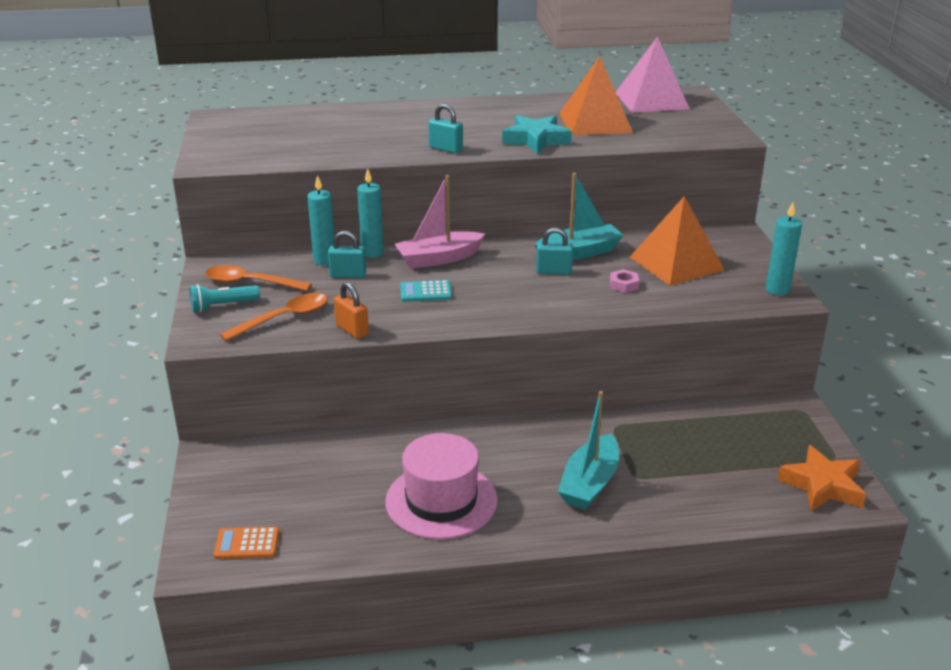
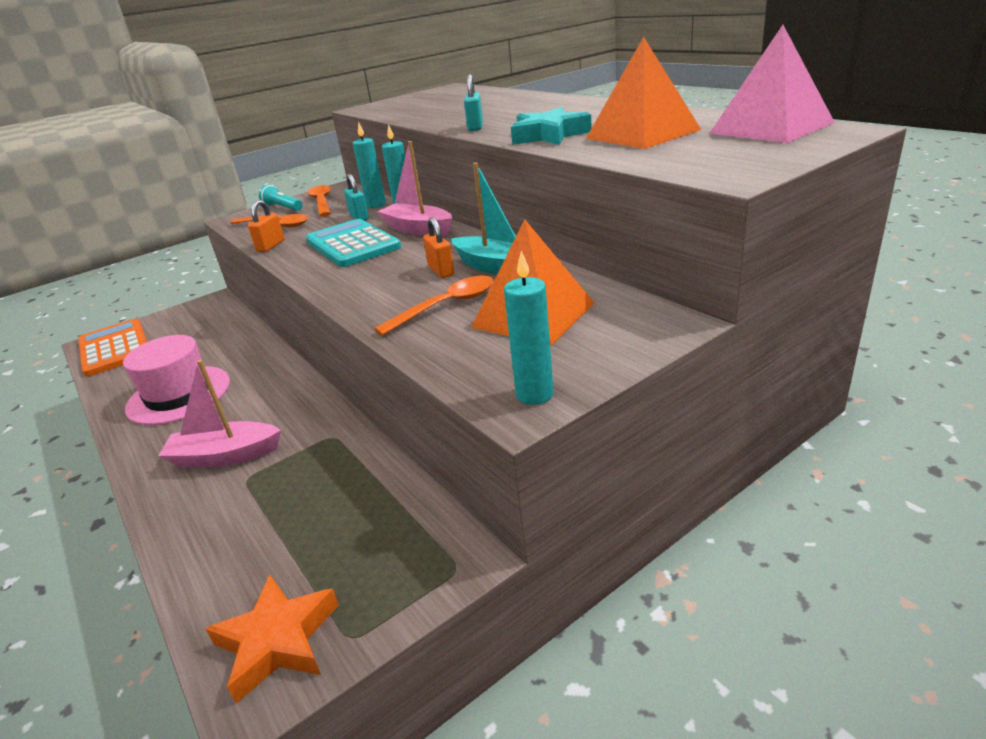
camera: 65 degrees right, 0 degrees up
orange calculator [214,527,279,559] -> orange calculator [78,319,147,377], size x2.04
turquoise calculator [400,280,452,302] -> turquoise calculator [306,219,401,267], size x2.04
turquoise padlock [536,228,573,275] -> orange padlock [423,217,455,278]
turquoise boat [558,391,619,510] -> pink boat [158,360,281,468]
pink nut [610,269,639,293] -> orange spoon [374,276,494,336]

